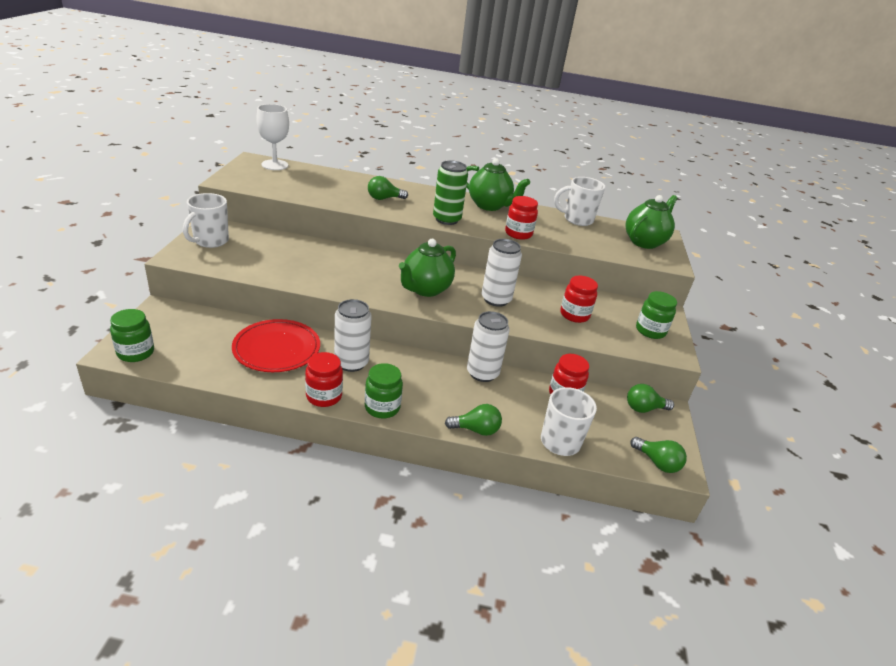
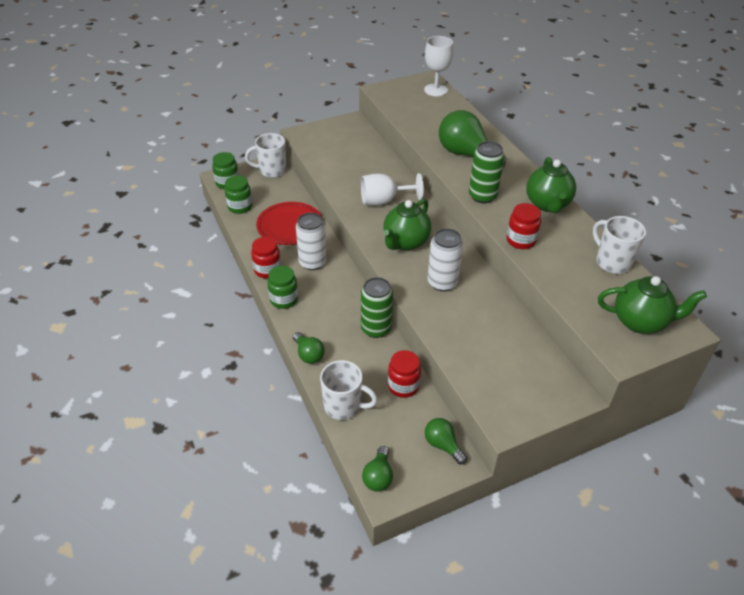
camera: 60 degrees right, 10 degrees up
white mug [183,193,229,248] -> white mug moved to [245,133,286,178]
green light bulb [368,176,408,200] -> green light bulb [439,110,506,167], size x1.90
green teapot [399,239,456,297] -> green teapot turned 60 degrees counterclockwise [383,199,431,250]
white can [467,311,510,382] -> green can [361,277,393,338]
red jar [560,276,598,323] -> none
green jar [636,291,677,339] -> green jar moved to [225,175,252,214]
none -> white goblet [361,173,424,205]

